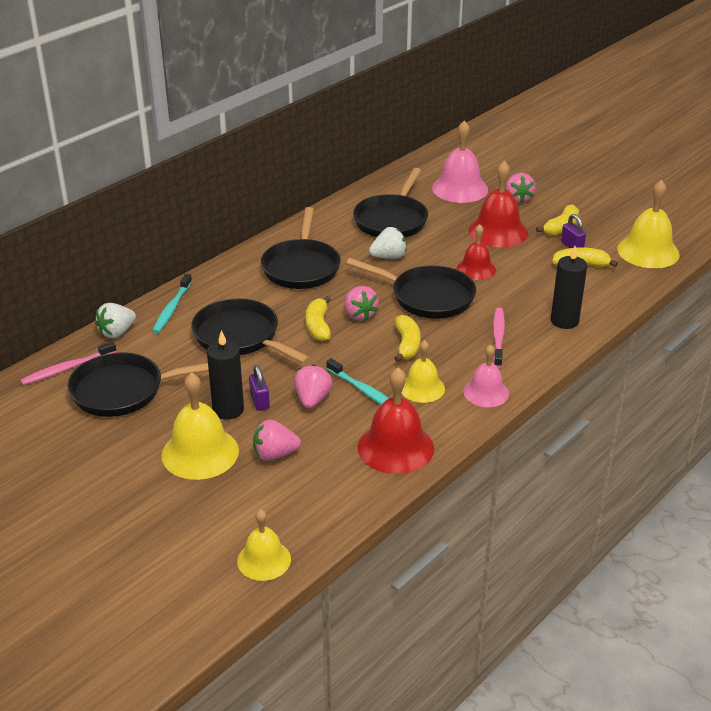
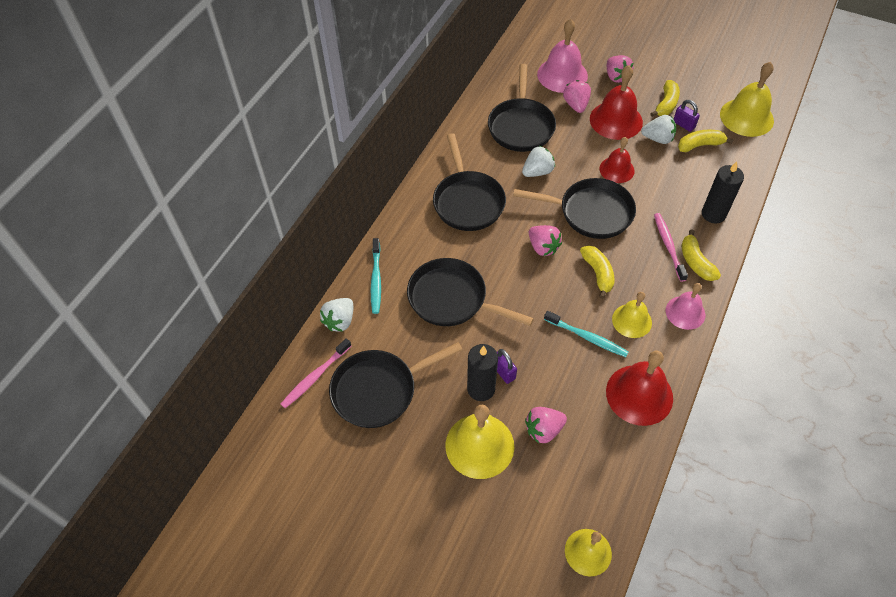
camera: 15 degrees left, 20 degrees up
pink strawberry [294,364,333,409] -> pink strawberry moved to [563,80,591,113]
yellow banana [306,296,331,341] -> yellow banana moved to [681,229,721,281]
none -> white strawberry [641,115,676,144]

